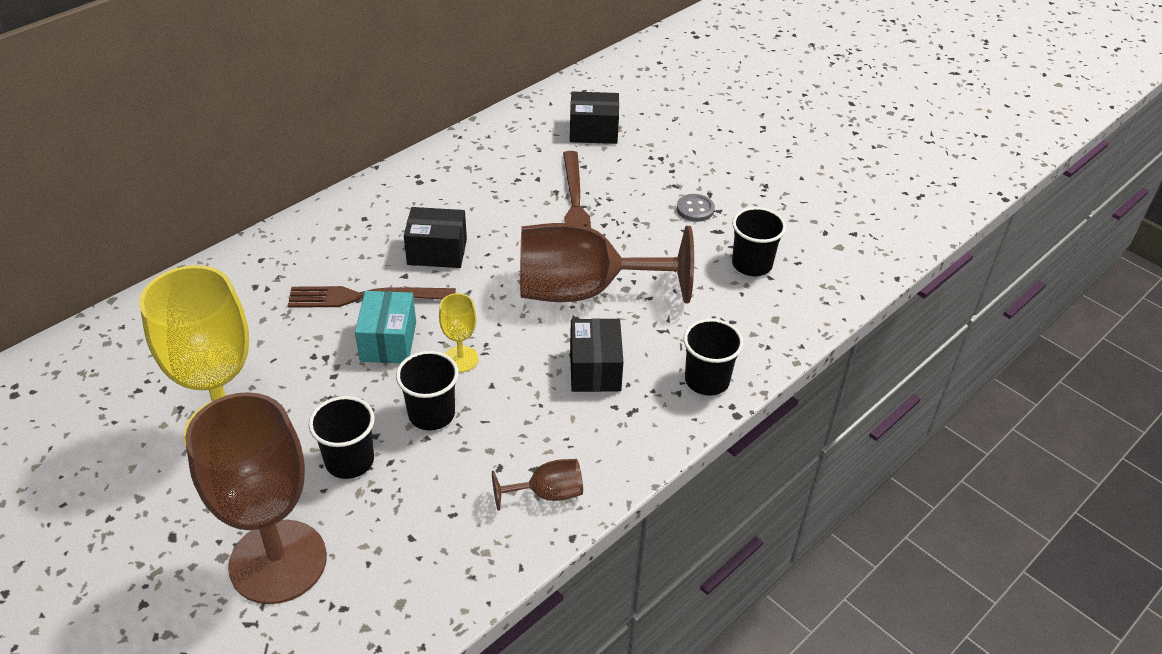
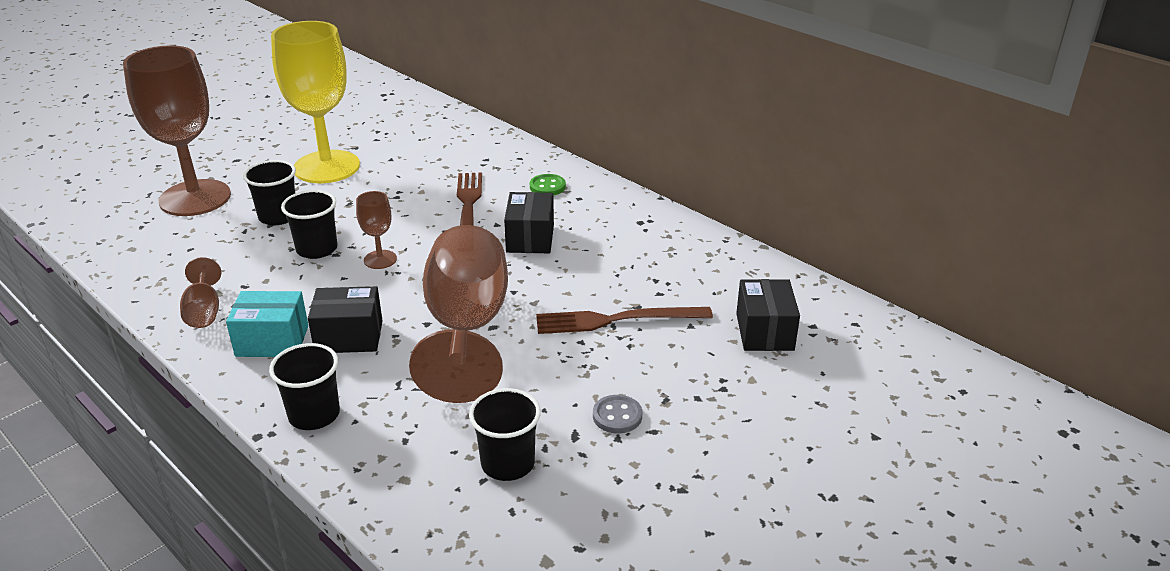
camera: 90 degrees right, 10 degrees down
turquoise box [355,291,416,363] -> turquoise box moved to [226,291,309,357]
yellow goblet [439,293,479,372] -> brown goblet [356,191,397,269]
none -> green button [530,174,566,196]

